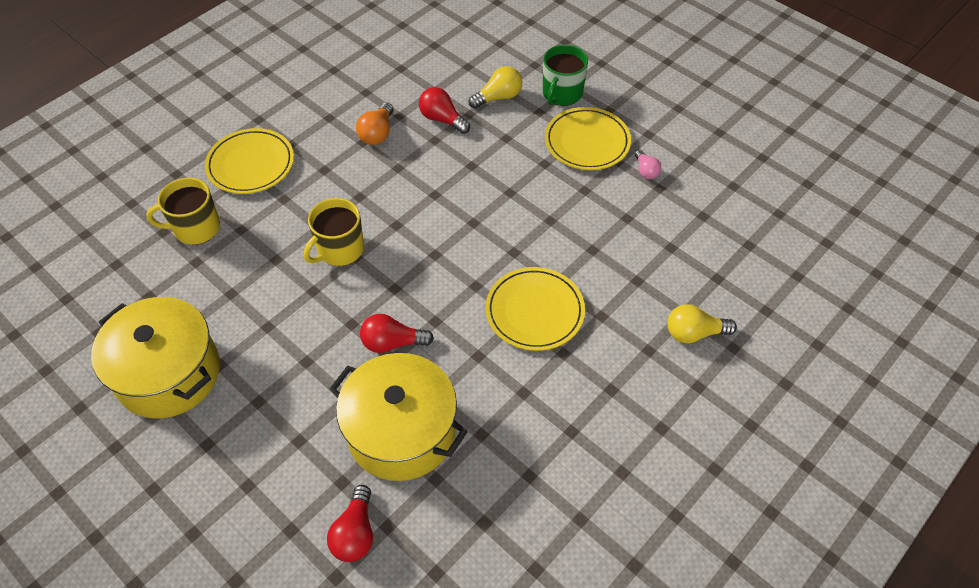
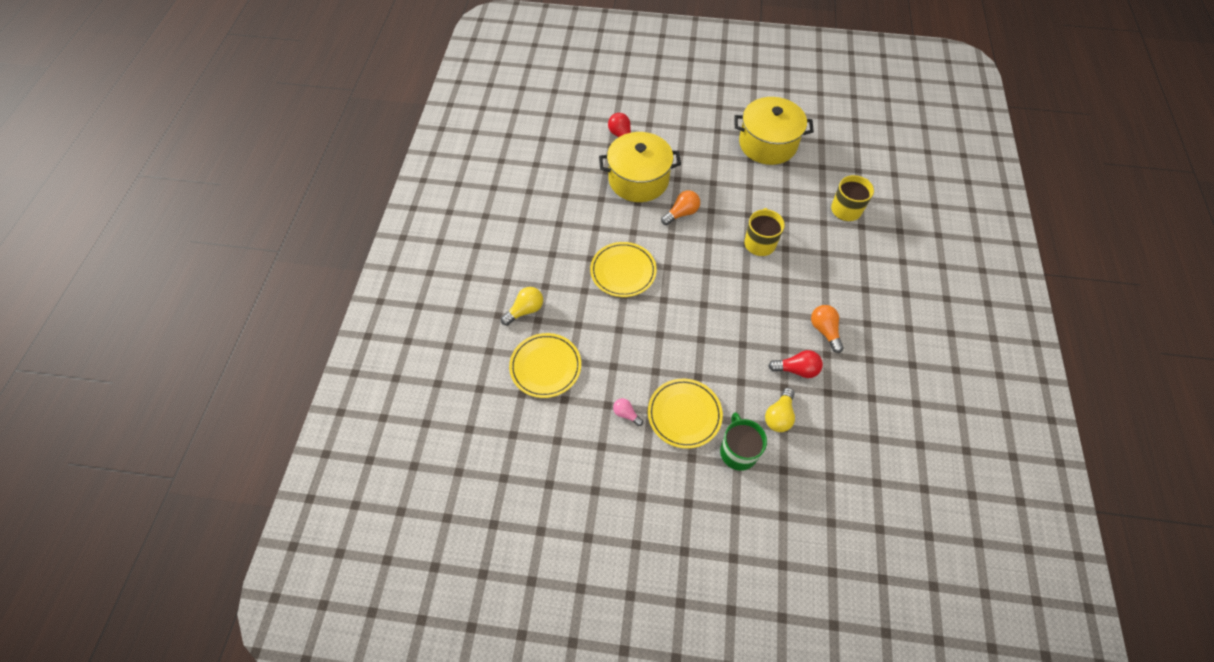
camera: 145 degrees right, 5 degrees up
yellow plate [205,128,294,194] -> yellow plate moved to [509,333,581,398]
red light bulb [360,314,434,353] -> orange light bulb [661,190,700,225]

